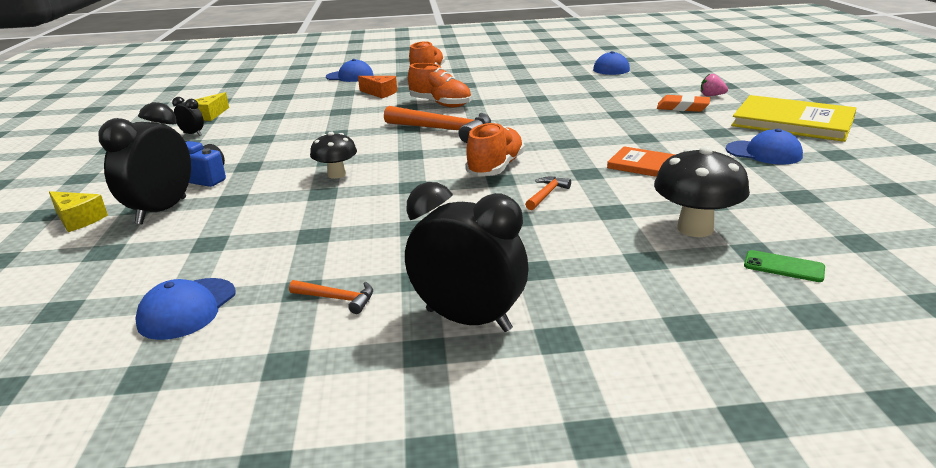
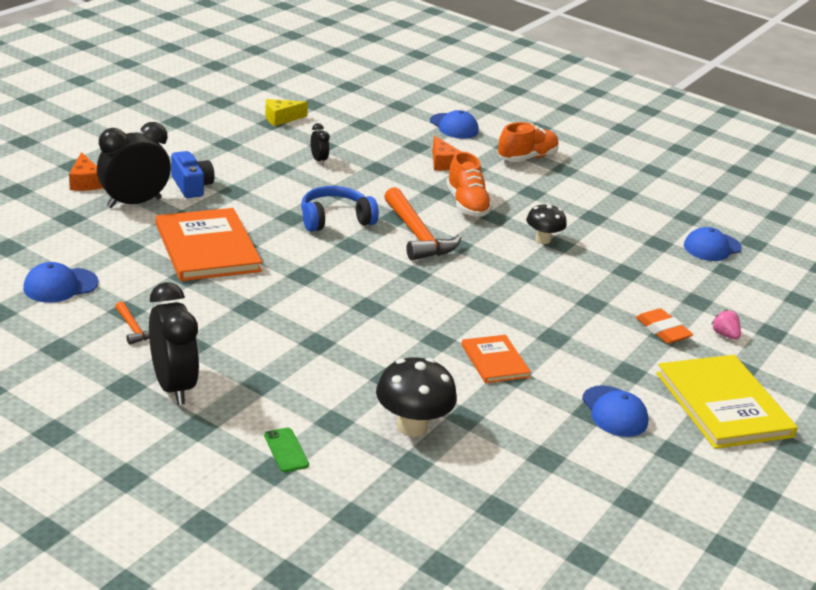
camera: 35 degrees right, 5 degrees up
yellow cheese [49,191,108,232] -> orange cheese [69,152,103,191]
black clock [172,97,204,136] -> black clock moved to [311,123,330,165]
black mushroom [310,132,357,179] -> black mushroom moved to [526,203,567,244]
orange shoe [465,122,525,176] -> none
orange hammer [525,177,571,210] -> none
green phone [744,250,825,282] -> green phone moved to [264,428,309,472]
none -> orange book [156,208,262,281]
none -> blue headphones [301,186,379,232]

